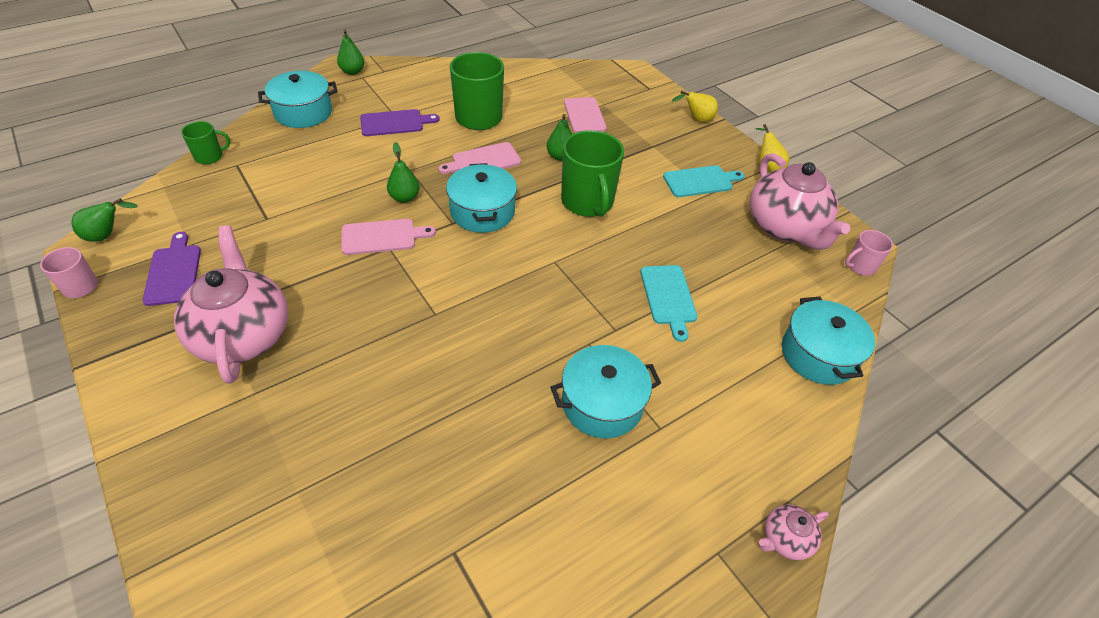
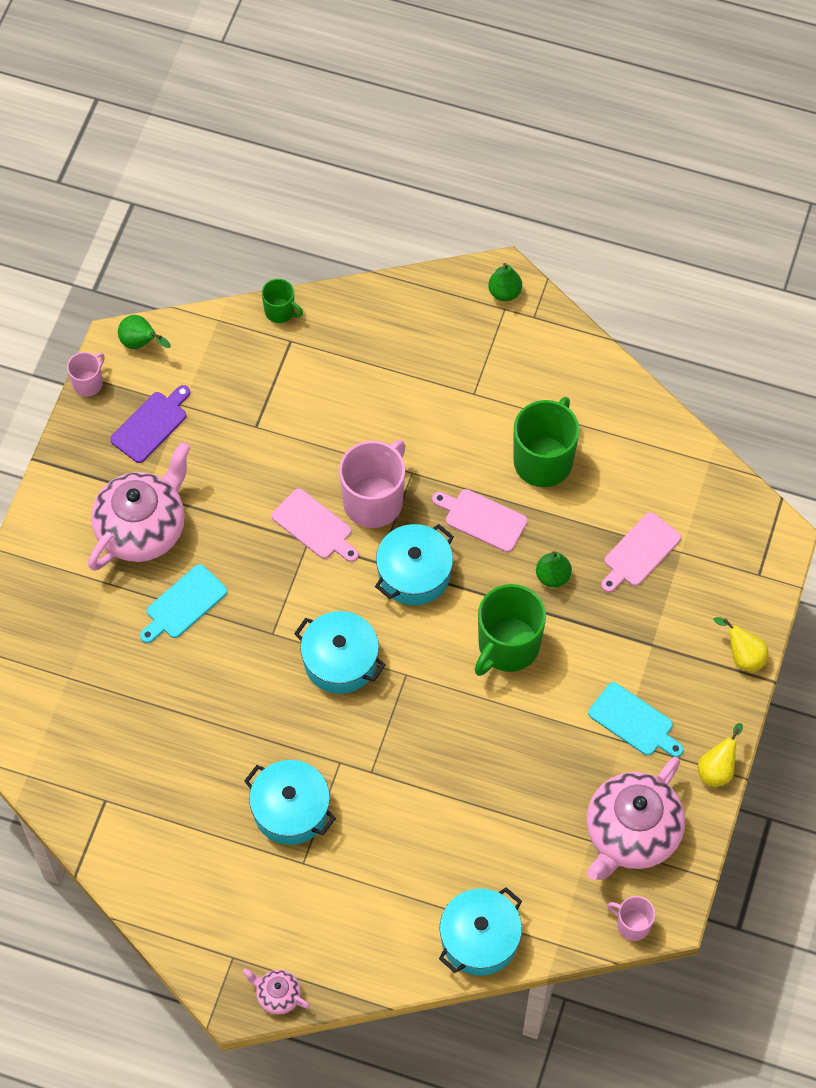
camera: 55 degrees right, 15 degrees up
turquoise pot [258,71,338,128] -> turquoise pot moved to [294,611,385,694]
purple cutting board [360,109,440,136] -> none
green pear [387,142,420,203] -> pink mug [339,440,405,528]
turquoise cutting board [640,265,697,342] -> turquoise cutting board moved to [140,564,228,643]

